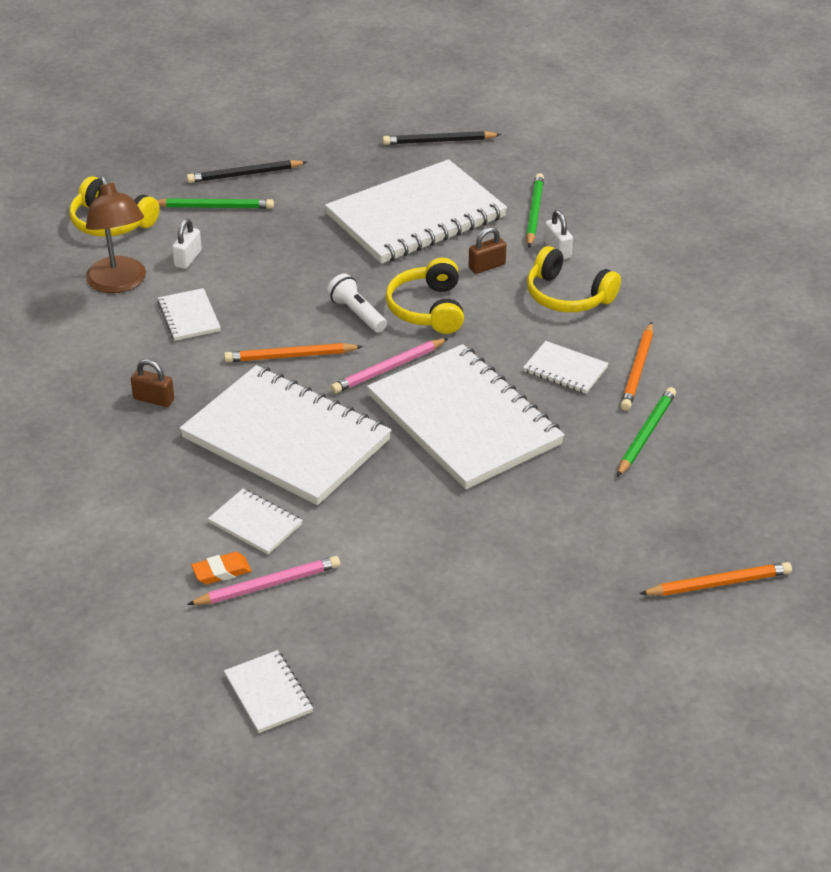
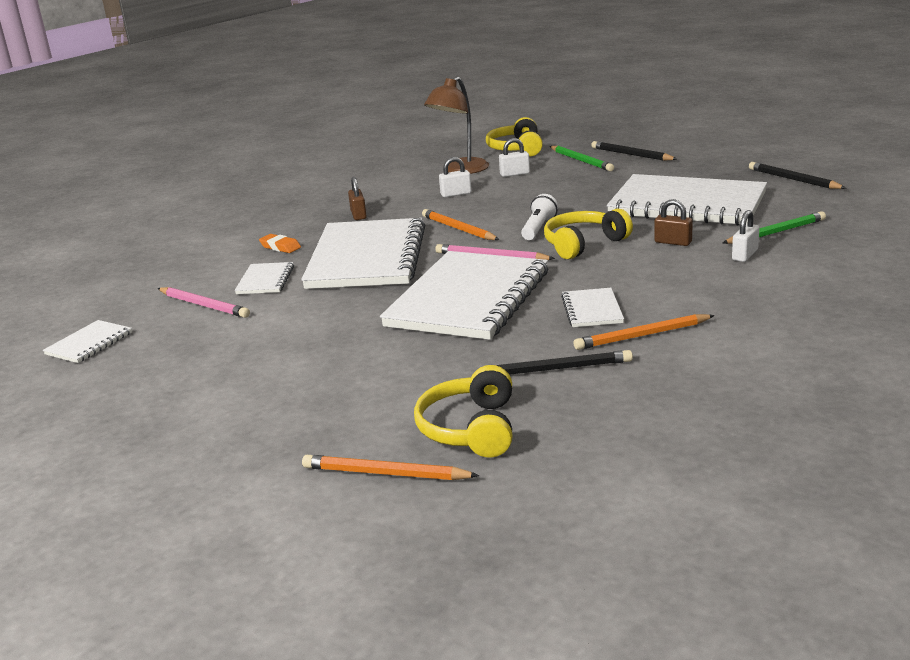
camera: 60 degrees right, 15 degrees down
white notebook [157,288,221,341] -> white padlock [439,157,472,197]
orange eraser [191,552,251,584] -> orange eraser moved to [259,234,301,253]
yellow headphones [527,246,621,312] -> yellow headphones moved to [414,365,512,458]
green pencil [617,387,676,477] -> black pencil [496,350,633,375]
orange pencil [639,562,792,596] -> orange pencil turned 150 degrees clockwise [302,455,479,480]

